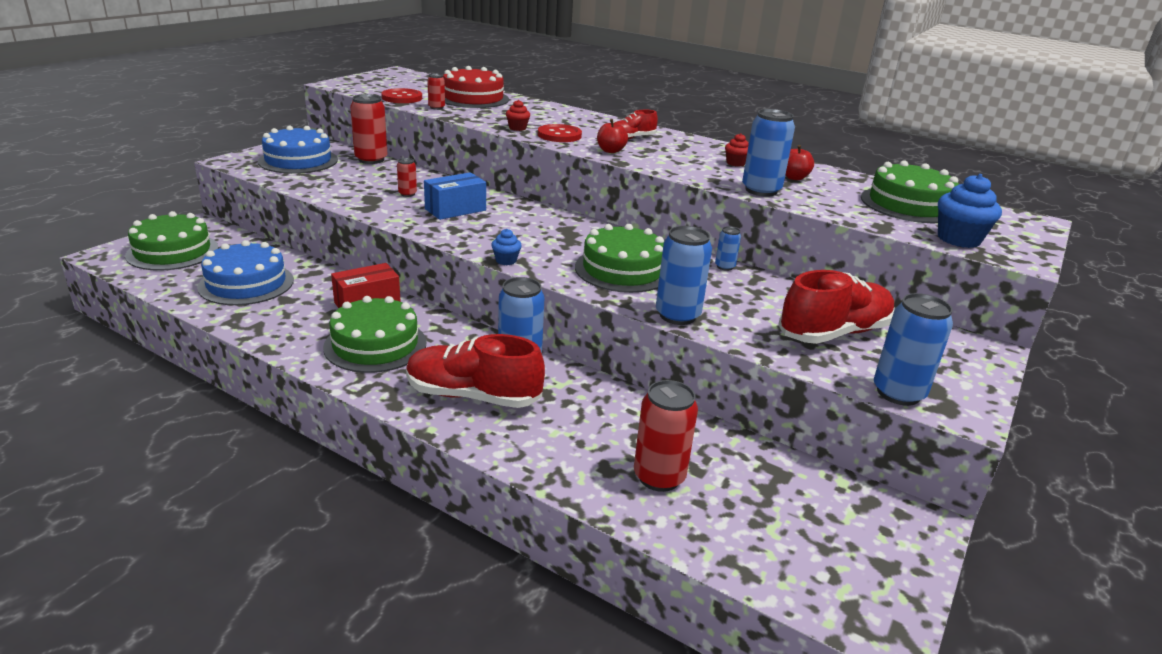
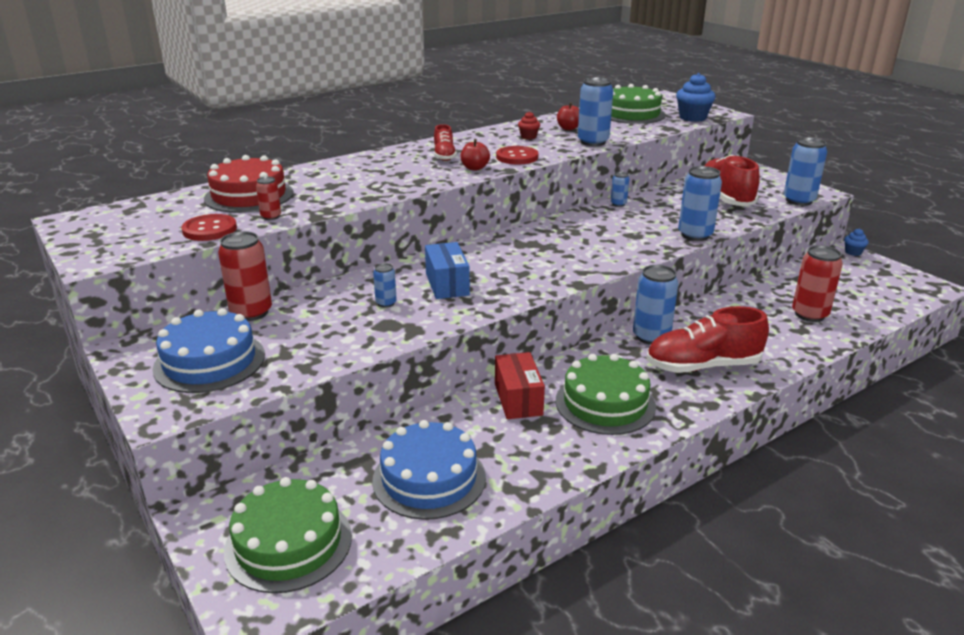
camera: 65 degrees left, 0 degrees up
red can [397,158,417,197] -> blue can [373,263,397,308]
red shoe [406,334,545,408] -> red shoe turned 45 degrees clockwise [646,306,769,373]
blue cupcake [491,229,522,265] -> blue cupcake moved to [844,229,869,256]
red cupcake [506,100,530,131] -> none
red button [538,124,582,142] -> red button moved to [496,146,538,164]
green cake [575,224,664,293] -> none

